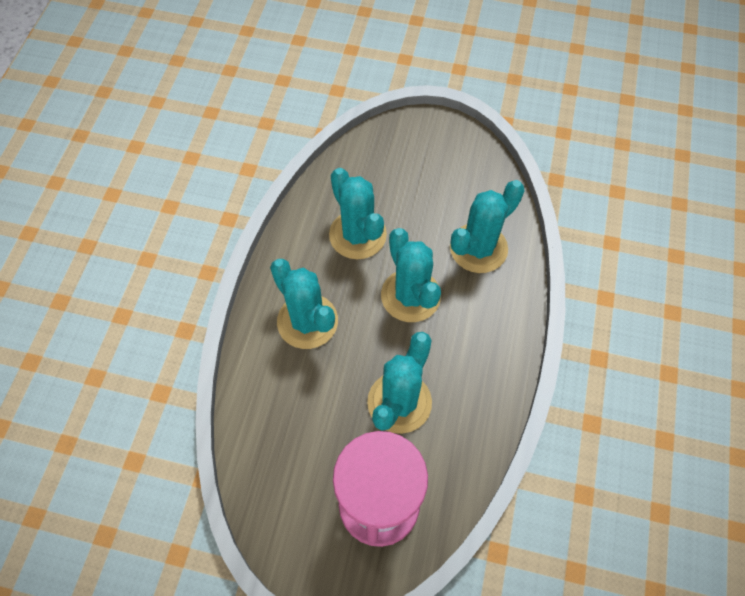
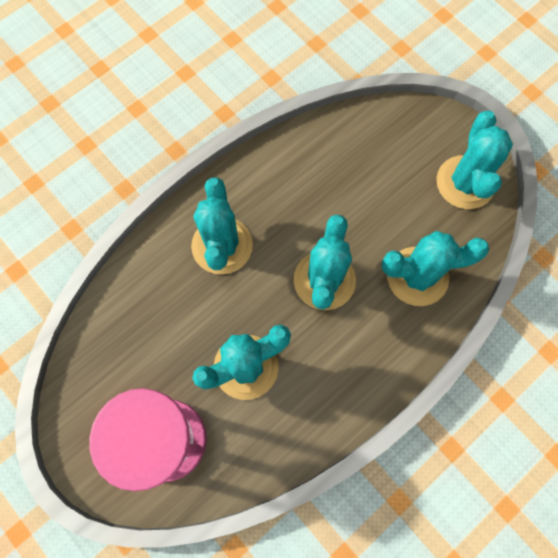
camera: 35 degrees right, 10 degrees up
turquoise cactus [329,168,387,259] -> turquoise cactus moved to [436,111,513,209]

